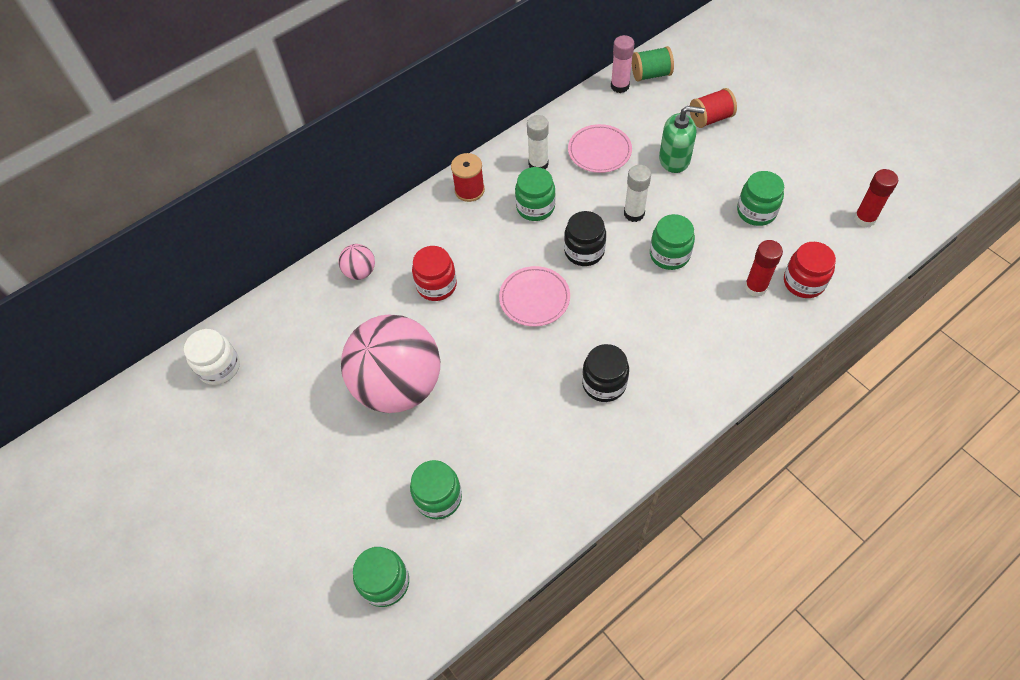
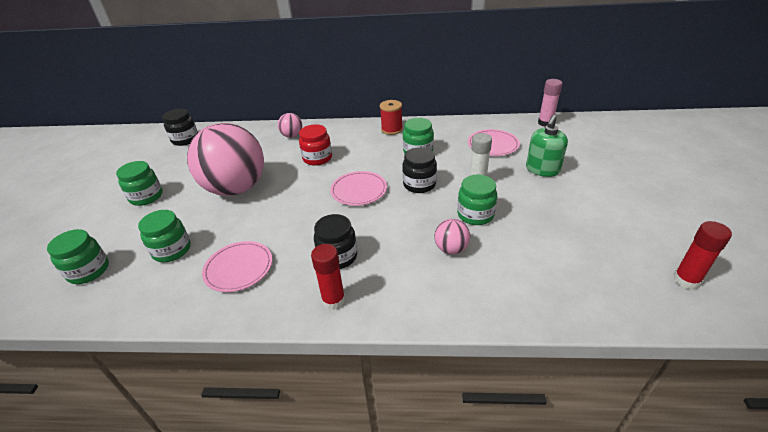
camera: 40 degrees right, 20 degrees down
white jar [184,329,240,385] -> black jar [162,109,198,146]
white glue stick [527,115,549,170] -> none
green spool [632,46,674,82] -> none
green soap dispenser [659,106,705,173] -> green soap dispenser turned 75 degrees clockwise [526,115,568,177]
red spool [690,88,737,128] -> none
green jar [737,171,784,226] -> green jar moved to [116,161,163,206]
red glue stick [745,240,783,297] -> red glue stick moved to [311,244,345,310]
red jar [784,242,836,298] -> none
none -> pink plate [202,241,272,292]
none -> pink ball [434,219,470,254]

